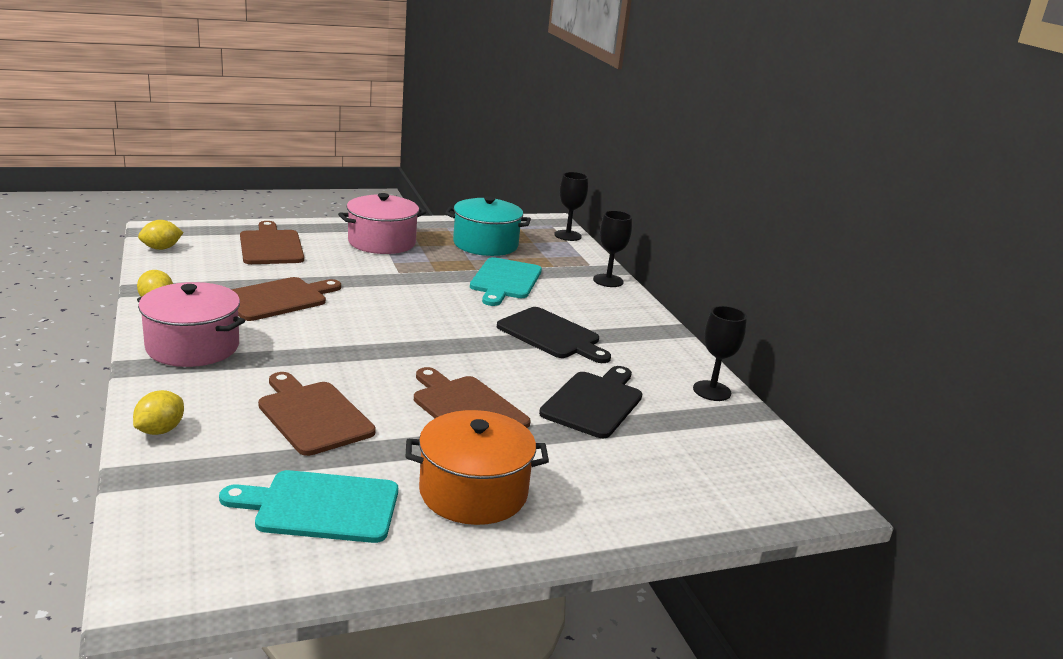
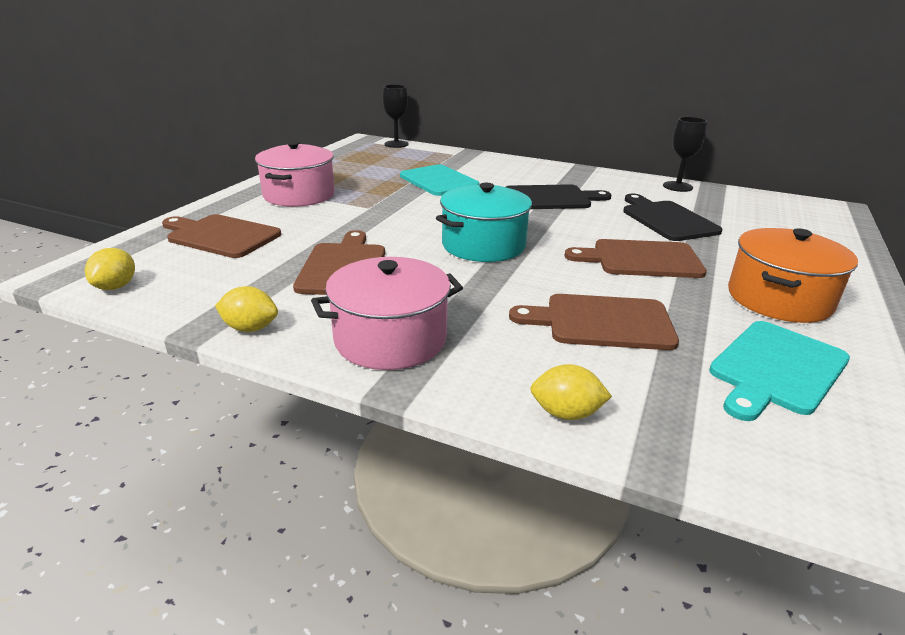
camera: 45 degrees left, 5 degrees up
yellow lemon [133,390,184,435] -> yellow lemon turned 60 degrees counterclockwise [530,364,612,420]
turquoise pot [445,196,531,256] -> turquoise pot moved to [436,183,532,262]
black goblet [593,211,632,287] -> none

